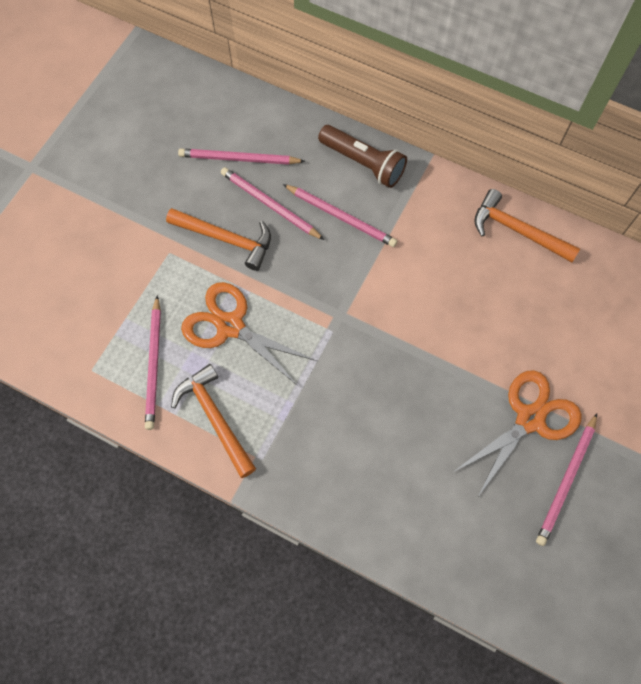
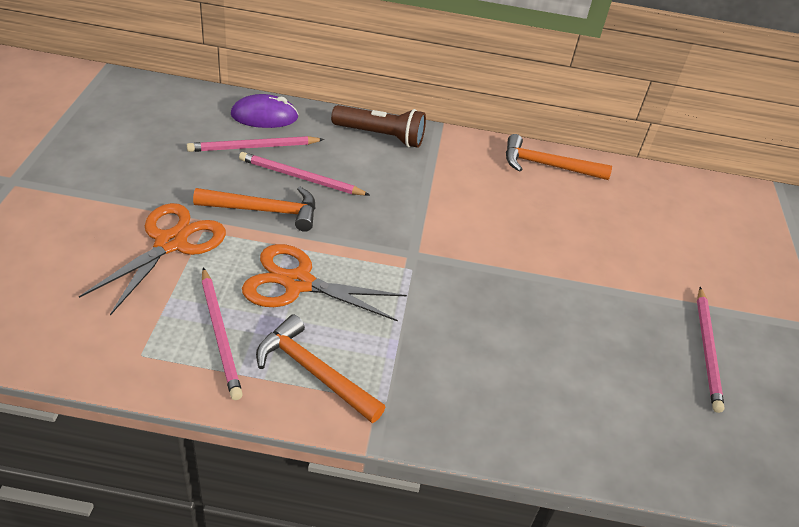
camera: 25 degrees left, 25 degrees down
pink pencil [283,184,397,247] -> none
orange scissors [453,370,581,498] -> orange scissors moved to [79,203,226,315]
none -> purple mouse [231,94,298,128]

